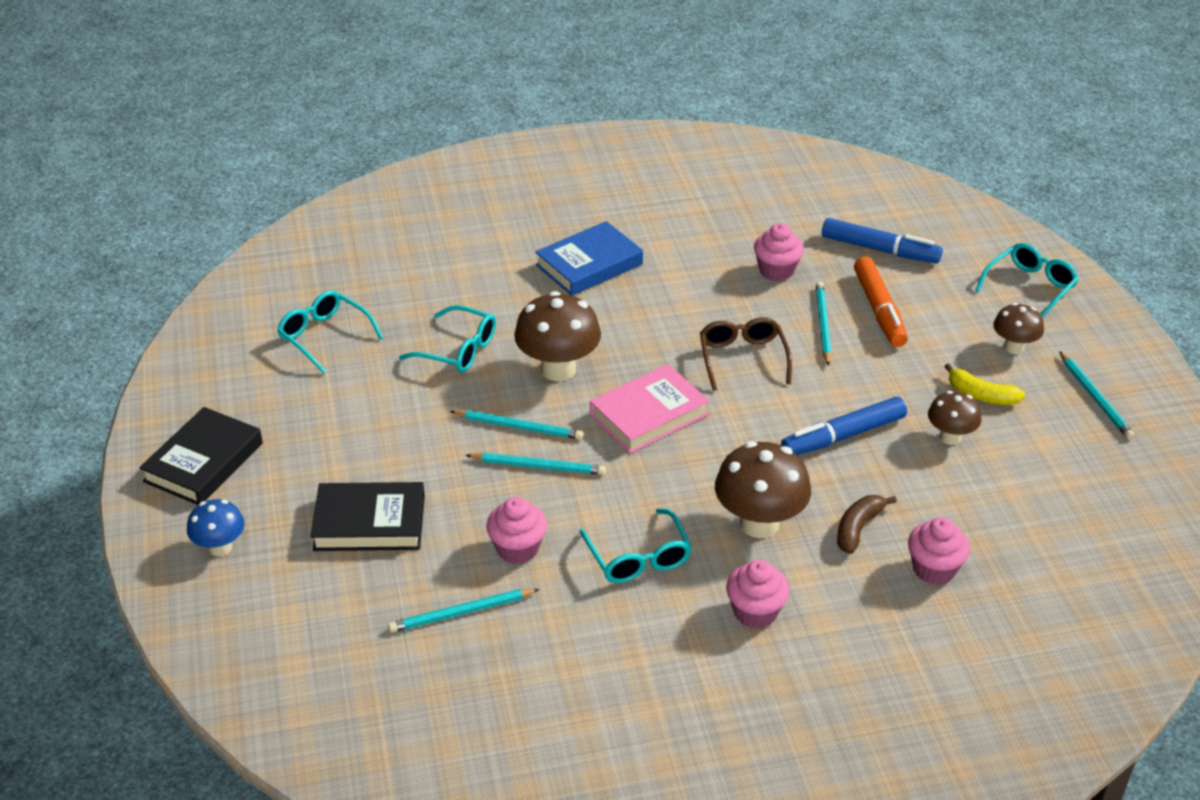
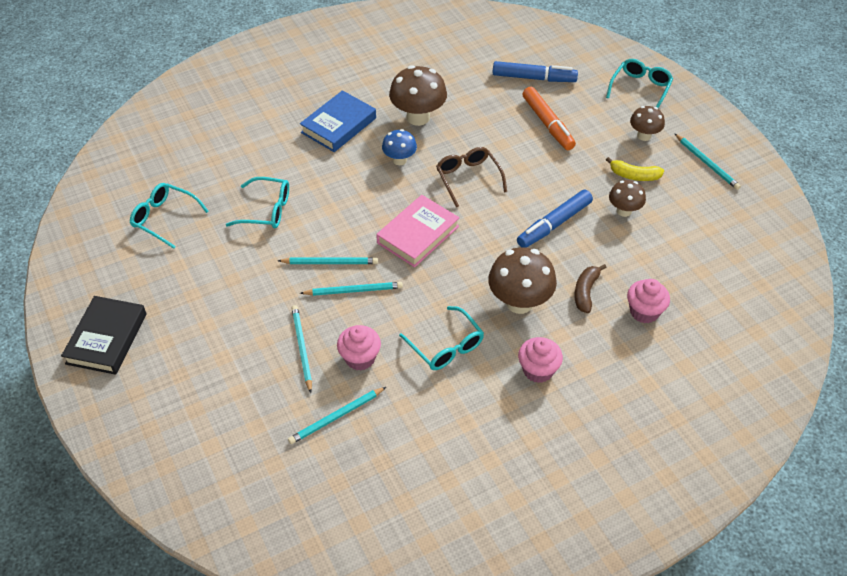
camera: 15 degrees left, 10 degrees up
blue mushroom [187,499,245,556] -> blue mushroom moved to [382,129,417,165]
black book [310,482,425,551] -> none
brown mushroom [514,291,601,381] -> brown mushroom moved to [389,65,447,126]
pink cupcake [754,223,804,281] -> none
turquoise pencil [816,282,831,366] -> turquoise pencil moved to [291,305,312,393]

